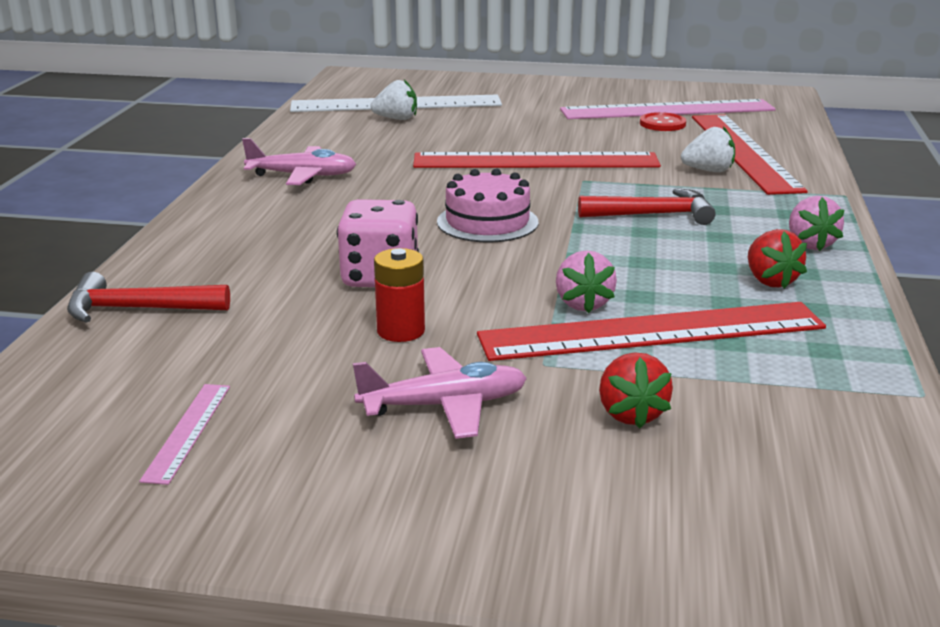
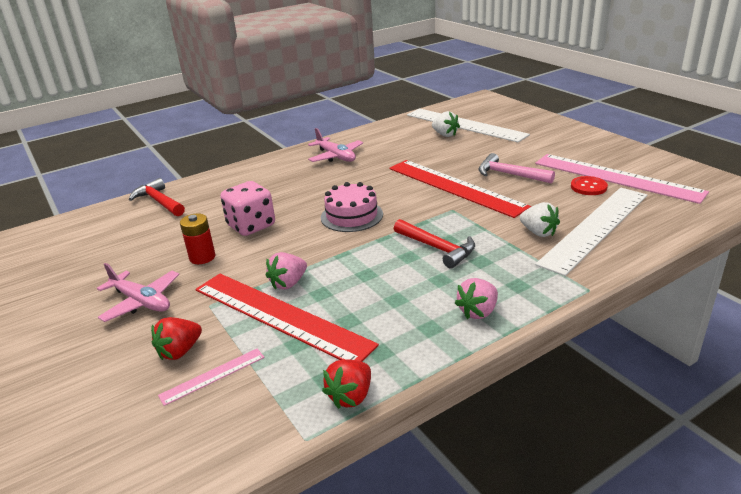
camera: 50 degrees right, 5 degrees up
pink ruler [139,384,230,485] -> pink ruler moved to [158,349,265,406]
red ruler [692,114,808,195] -> white ruler [535,188,647,276]
red strawberry [748,229,807,289] -> red strawberry moved to [322,359,371,409]
none -> pink hammer [479,153,555,184]

